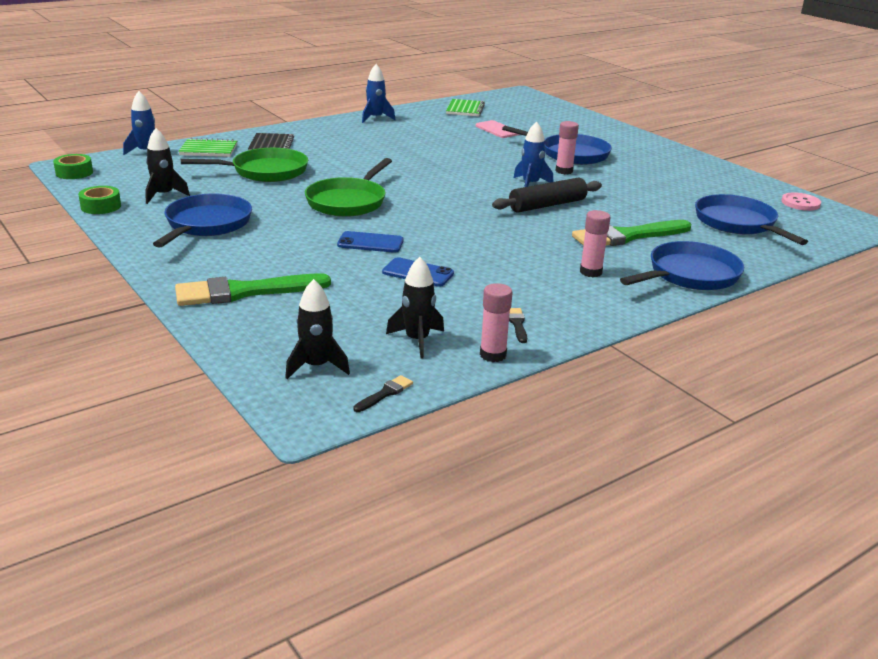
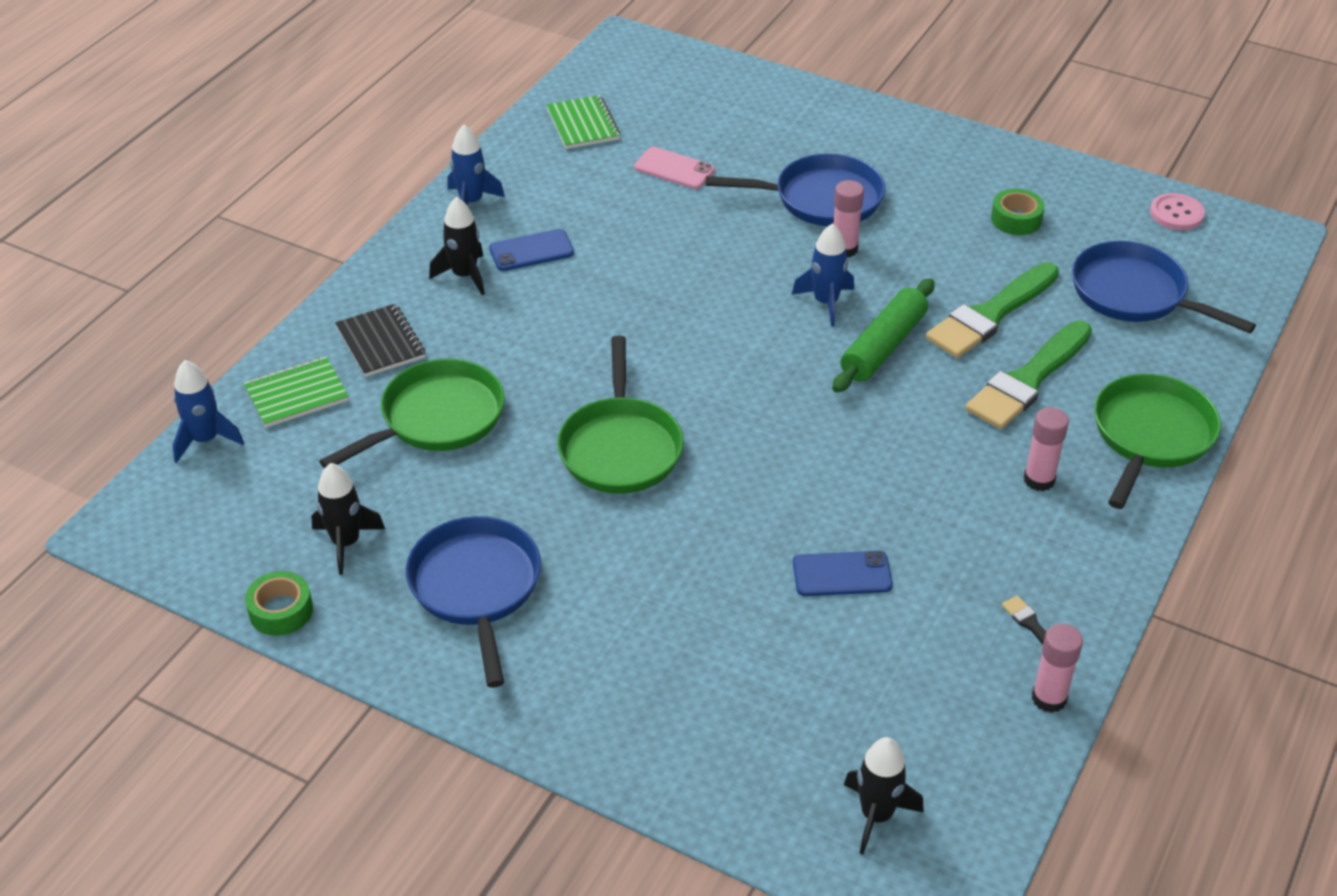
camera: 25 degrees left, 15 degrees up
green tape [53,154,93,179] -> green tape moved to [991,188,1045,235]
green brush [175,273,331,306] -> green brush moved to [926,262,1059,358]
blue phone [337,231,403,253] -> blue phone moved to [489,229,574,271]
black brush [353,375,413,412] -> none
black rocket [386,257,444,358] -> black rocket moved to [429,197,485,295]
black rolling pin [492,178,602,212] -> green rolling pin [832,278,935,393]
blue pan [620,241,744,290] -> green pan [1094,374,1221,509]

